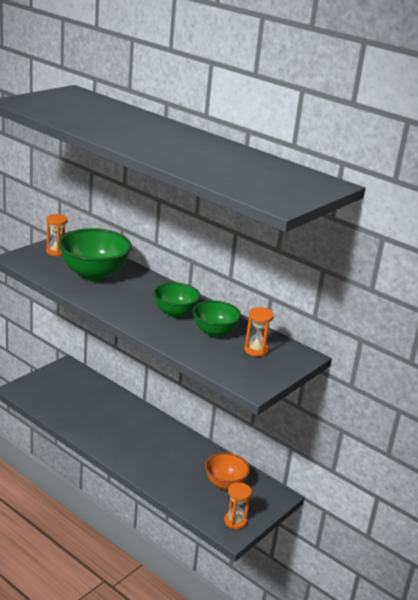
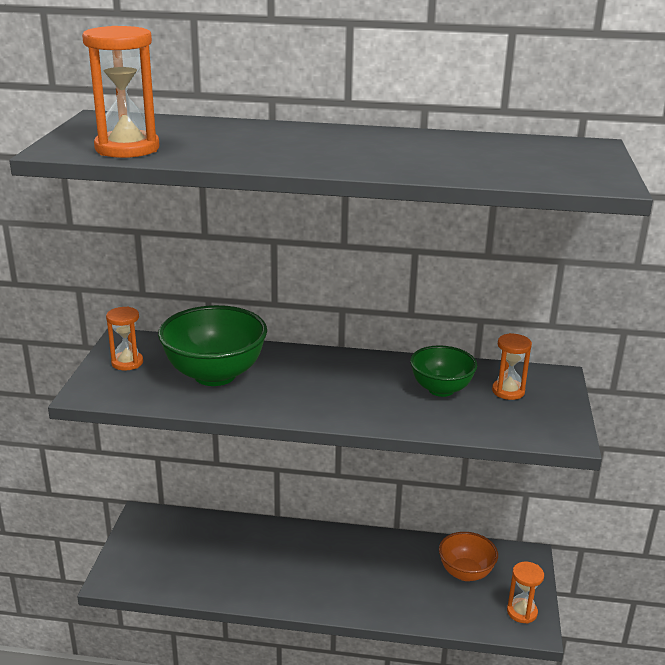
camera: 30 degrees left, 0 degrees up
green bowl [153,282,200,318] -> none
none -> orange hourglass [82,26,159,158]

